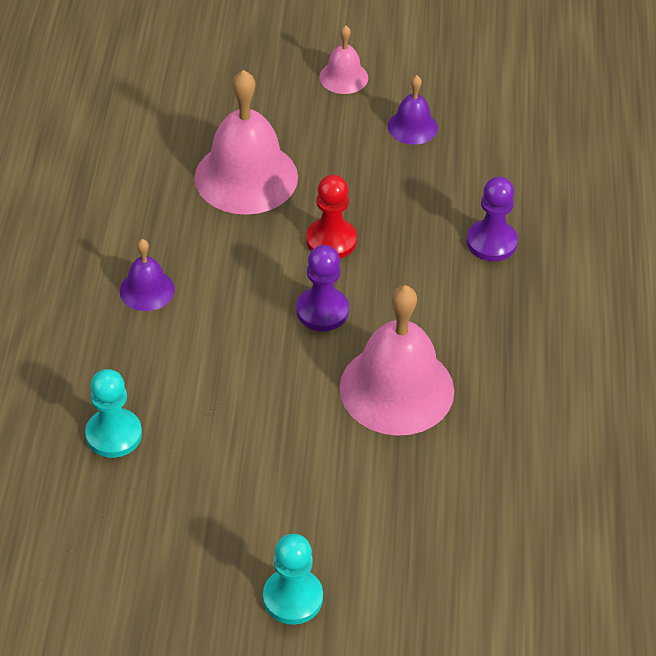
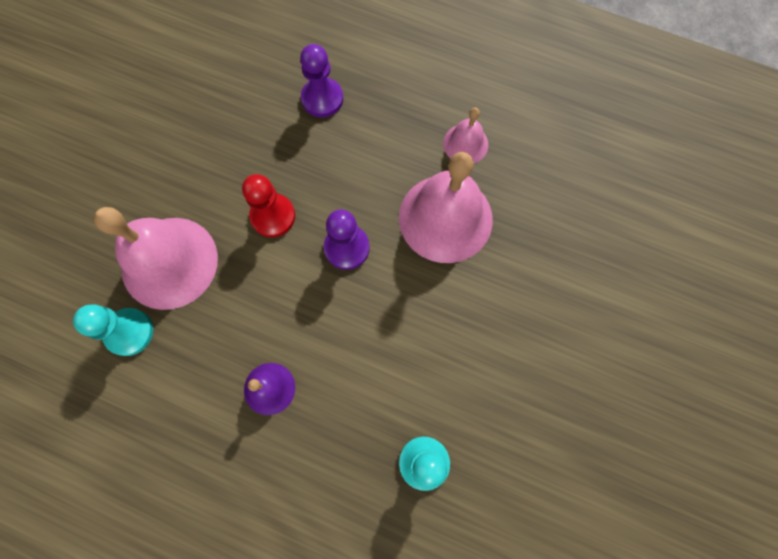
camera: 70 degrees left, 25 degrees up
turquoise pawn [263,534,323,625] -> turquoise pawn moved to [73,304,153,356]
pink bell [319,25,368,94] -> pink bell moved to [443,107,488,163]
purple bell [388,75,438,145] -> none

